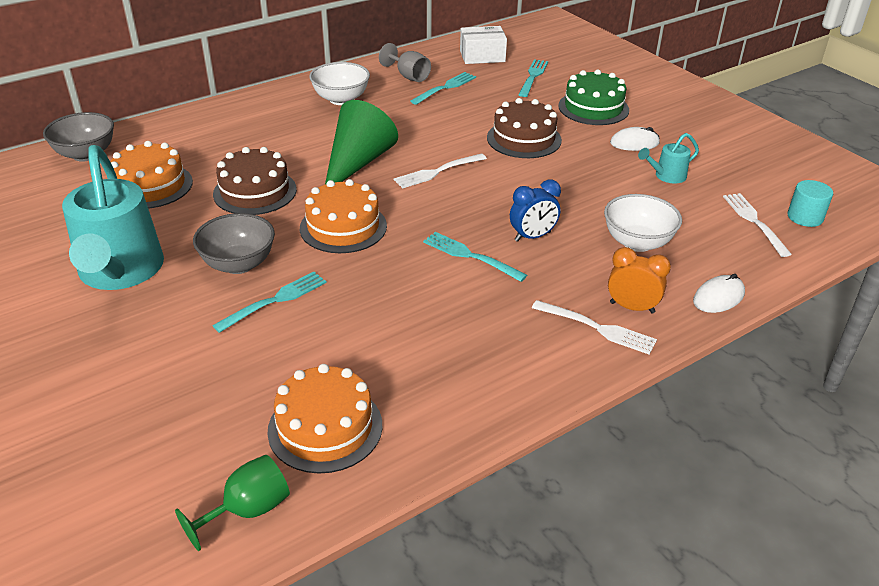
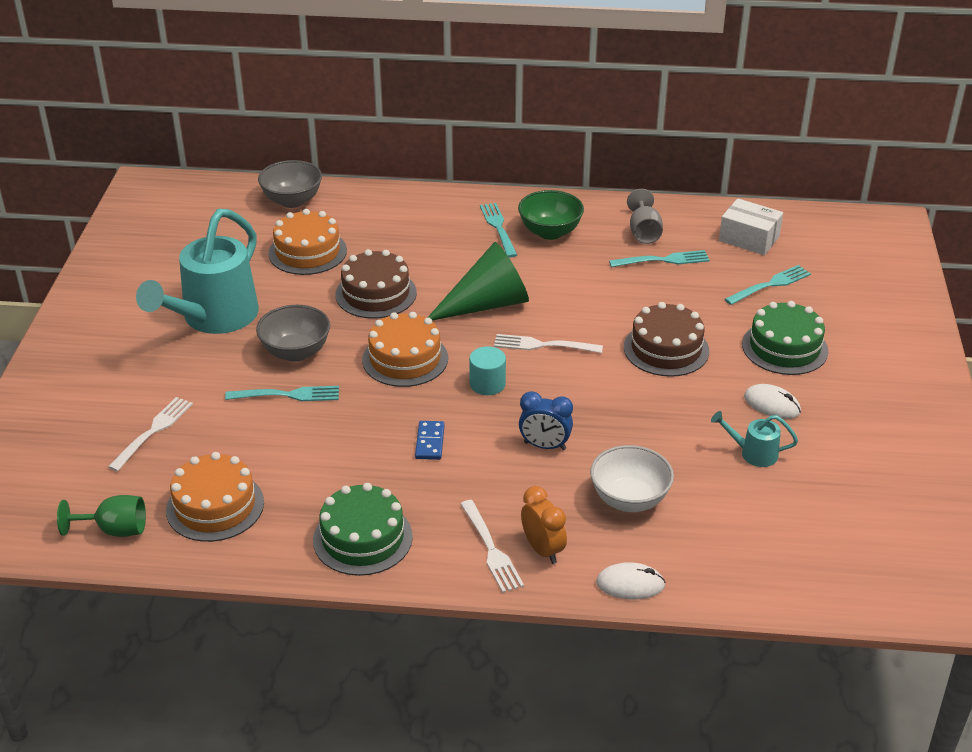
camera: 40 degrees right, 0 degrees up
white bowl [309,62,370,105] -> green bowl [518,190,584,240]
turquoise fork [423,232,527,282] -> turquoise fork moved to [480,203,517,258]
white fork [723,193,792,257] -> white fork moved to [108,397,193,472]
turquoise cylinder [788,180,833,227] -> turquoise cylinder moved to [469,346,506,395]
none -> green cake [313,483,413,576]
none -> blue domino [415,421,445,460]

